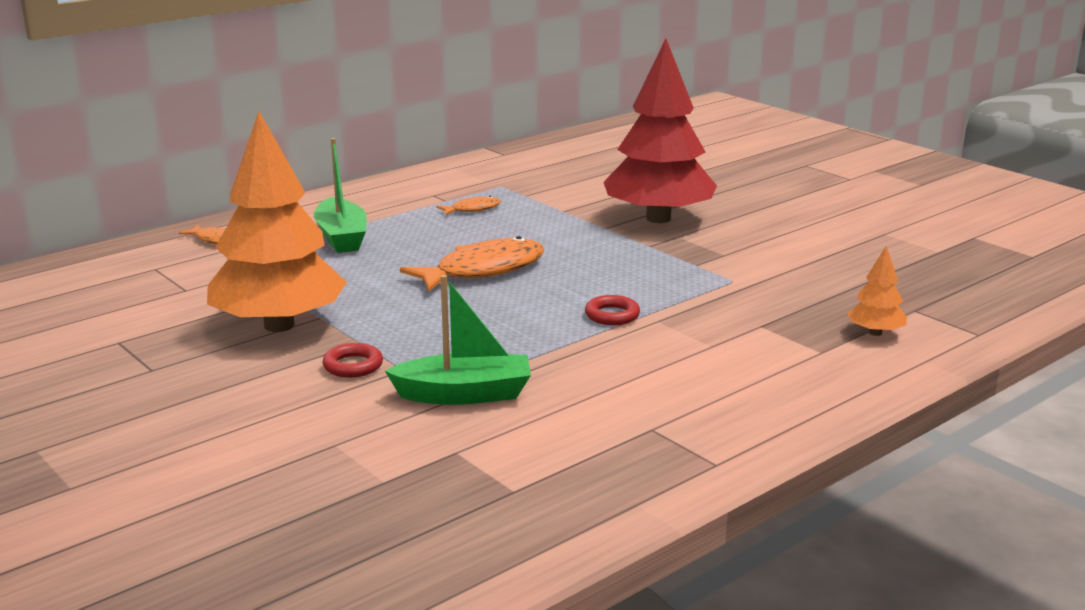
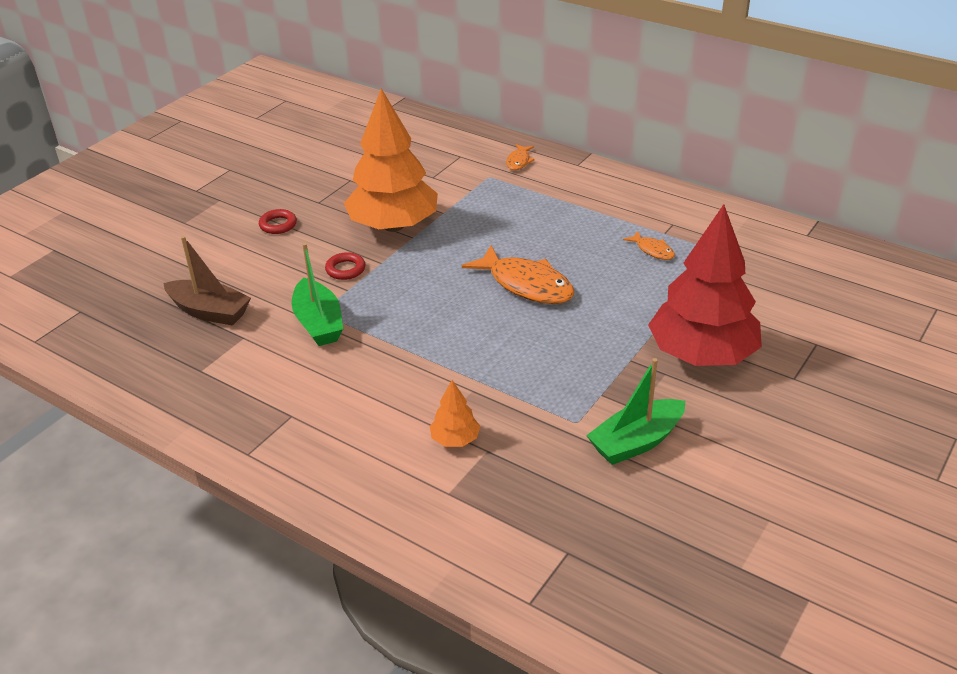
camera: 75 degrees right, 15 degrees up
green boat [314,138,367,253] -> green boat moved to [586,358,685,465]
red ring [585,295,640,325] -> red ring moved to [259,209,297,234]
orange tree [847,246,907,336] -> orange tree moved to [430,380,480,447]
none -> brown boat [163,236,251,326]

